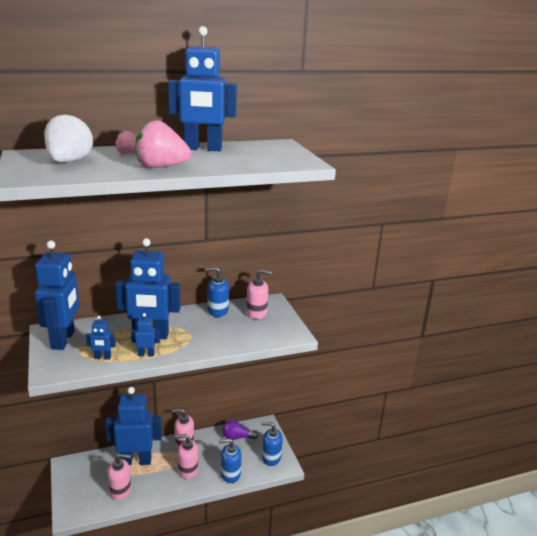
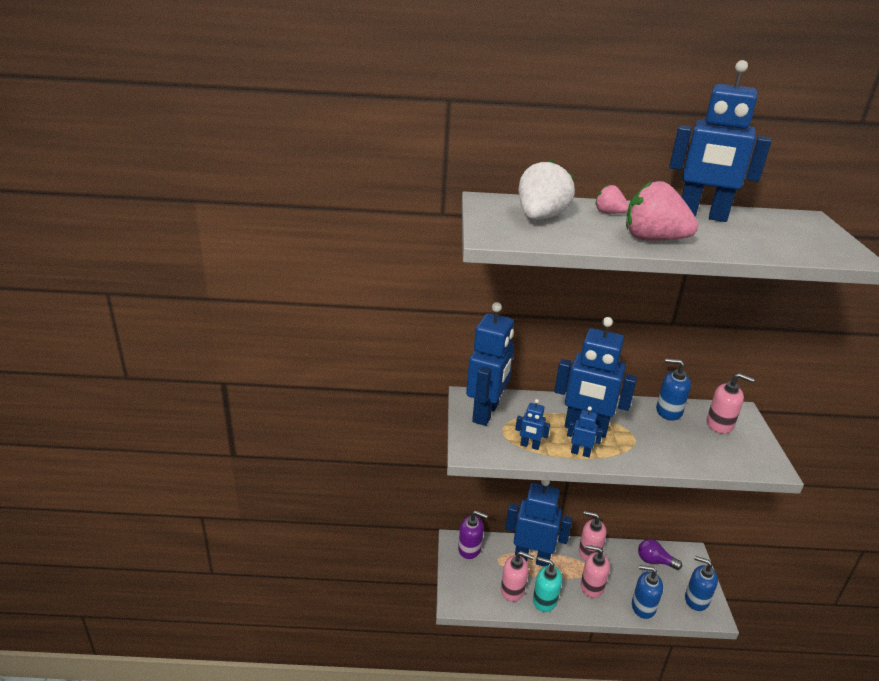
camera: 20 degrees right, 5 degrees up
none -> purple soap dispenser [458,511,488,559]
none -> turquoise soap dispenser [533,557,562,612]

